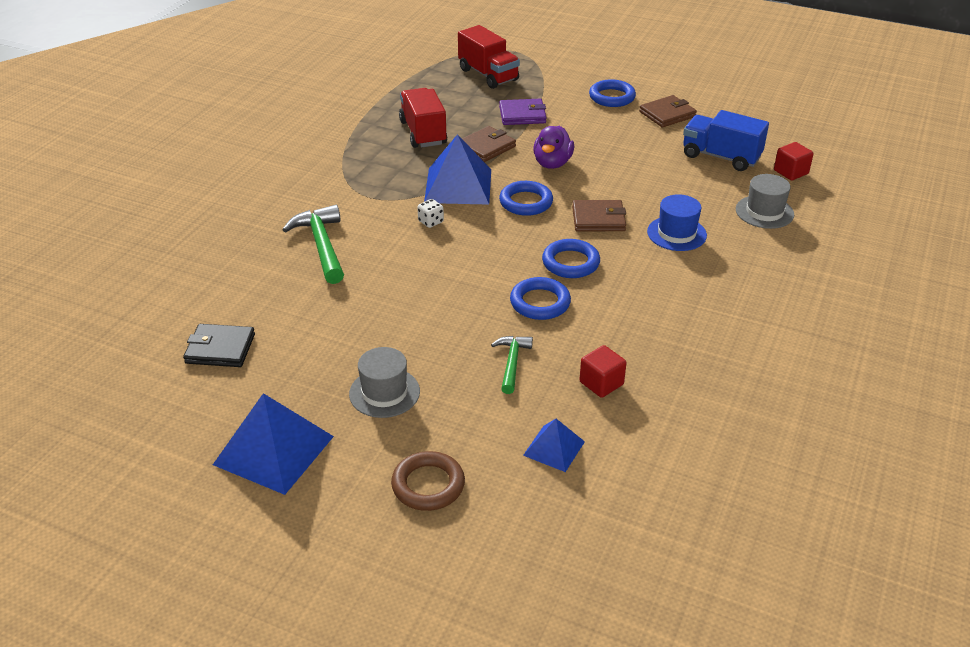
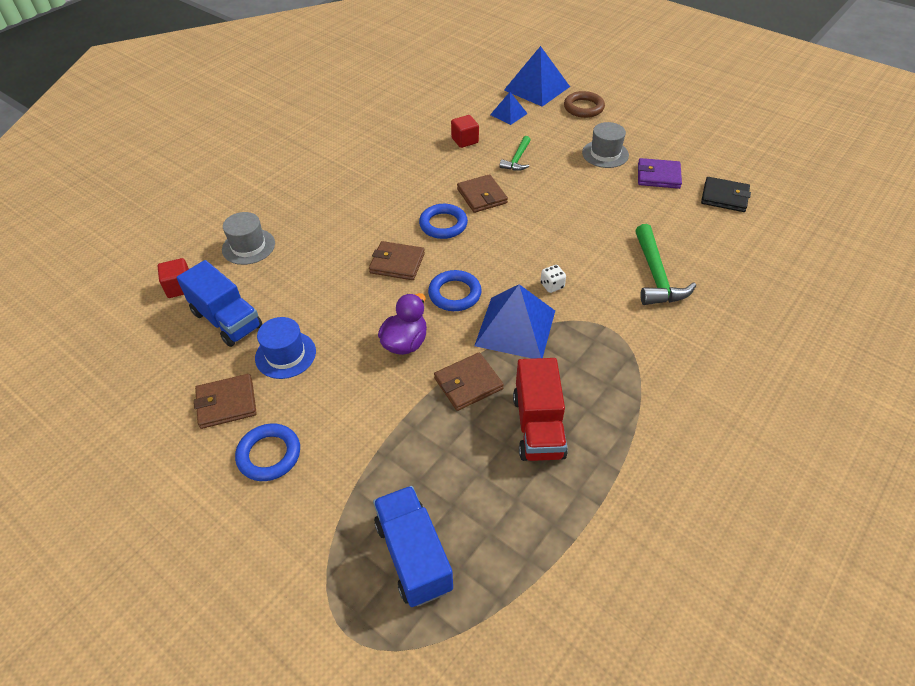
camera: 165 degrees left, 10 degrees up
blue pyramid [213,393,334,495] -> blue pyramid moved to [504,46,570,107]
red truck [458,25,520,89] -> blue truck [373,486,453,607]
purple wallet [499,99,547,125] -> purple wallet moved to [638,158,682,189]
blue ring [510,277,571,320] -> brown wallet [457,174,508,213]
blue hat [647,194,707,251] -> blue hat moved to [255,317,316,379]

